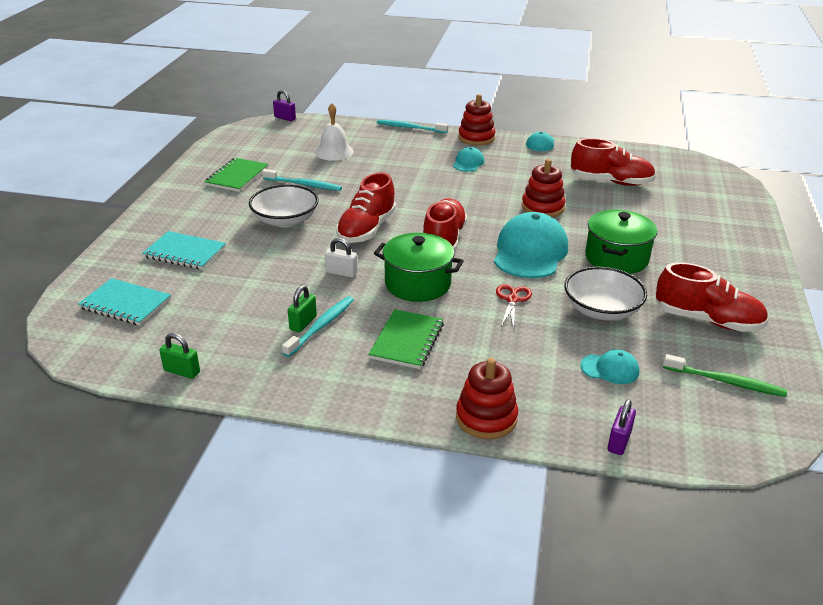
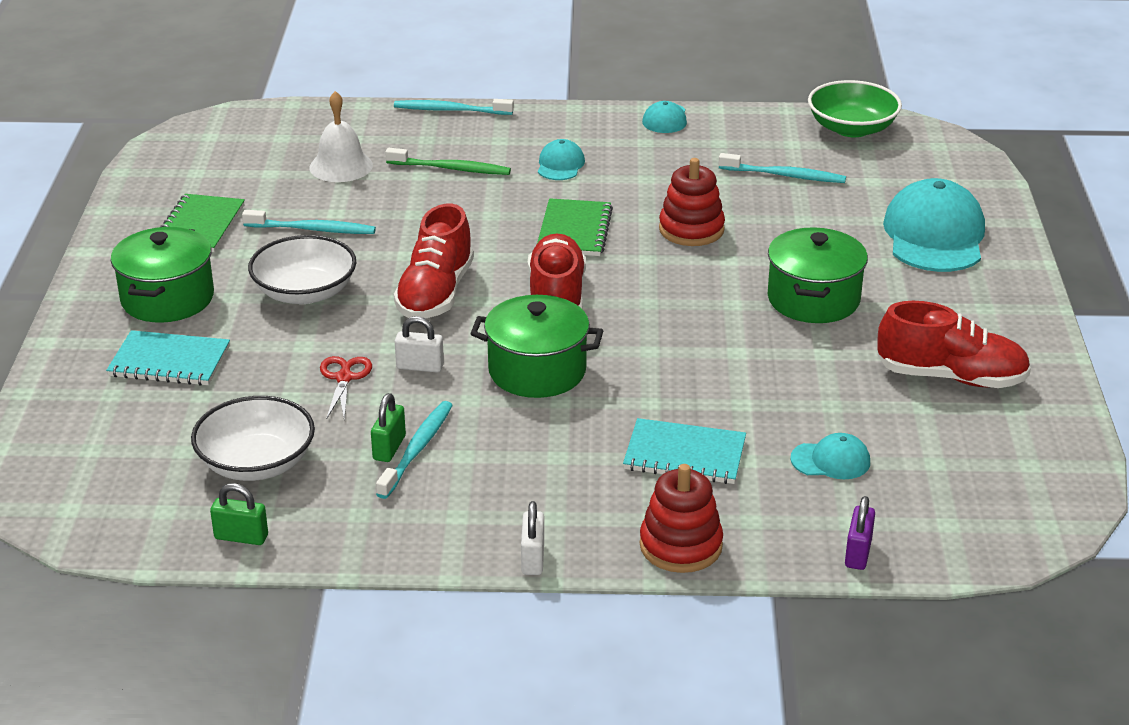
camera: 10 degrees left, 0 degrees up
turquoise notebook [78,278,171,325] -> turquoise notebook moved to [623,418,746,484]
purple padlock [273,90,296,121] -> none
green notebook [368,309,444,369] -> green notebook moved to [537,198,613,256]
red stacking toy [458,94,495,145] -> none
turquoise cap [494,212,568,278] -> turquoise cap moved to [883,178,985,272]
red scissors [496,284,532,330] -> red scissors moved to [320,356,372,420]
white bowl [565,267,647,320] -> white bowl moved to [191,396,315,481]
red shoe [571,138,656,186] -> turquoise toothbrush [718,153,846,183]
green toothbrush [663,354,787,397] -> green toothbrush moved to [385,148,511,175]
none -> green pot [111,227,214,323]
none -> white padlock [521,501,544,575]
none -> green bowl [808,80,902,137]

